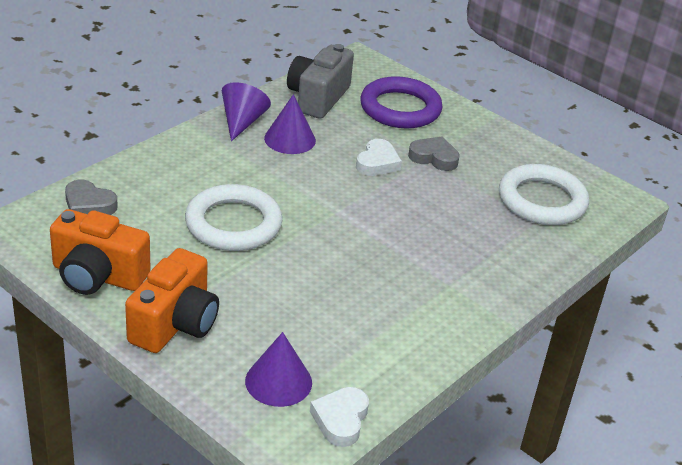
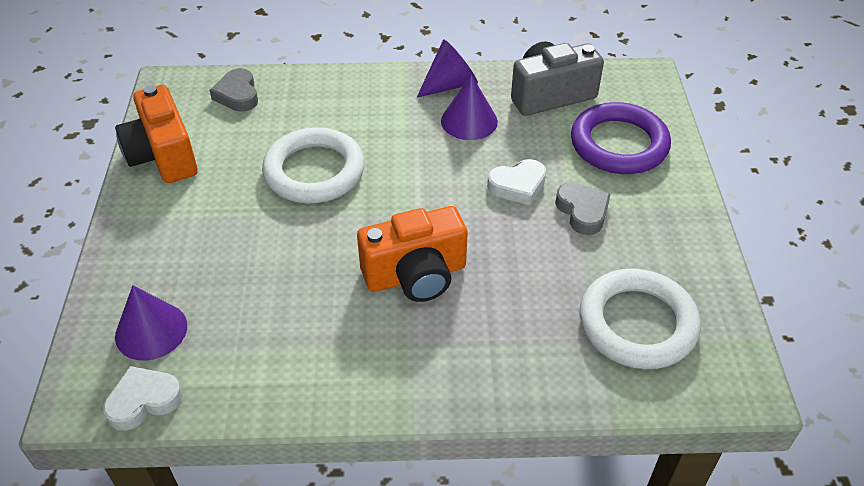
camera: 50 degrees right, 10 degrees up
orange camera [125,248,219,353] -> orange camera moved to [357,206,468,302]

